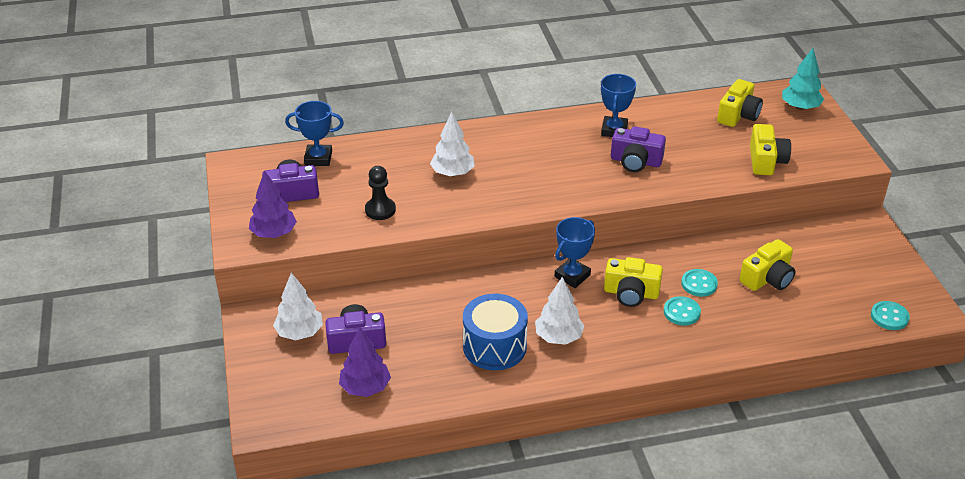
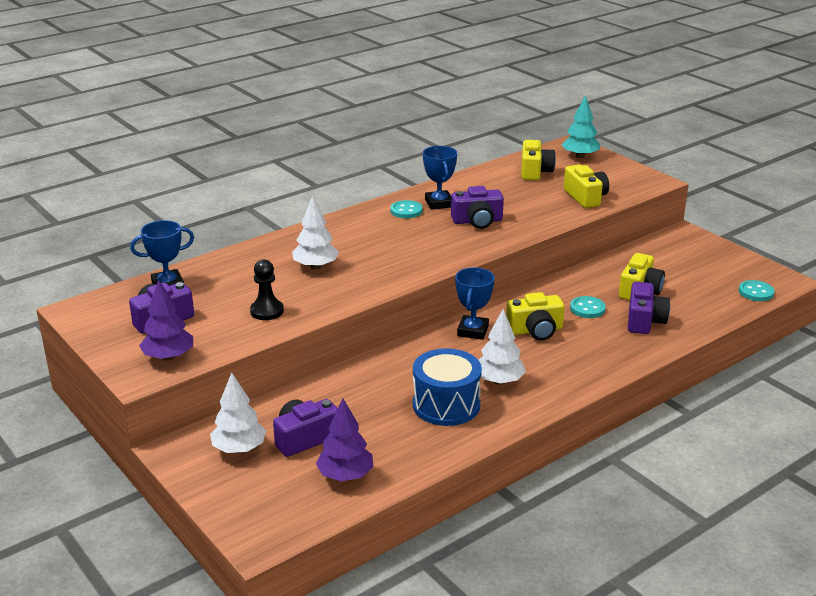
camera: 25 degrees left, 10 degrees down
turquoise button [664,296,701,325] -> turquoise button moved to [390,200,423,218]
none -> purple camera [628,282,670,334]

